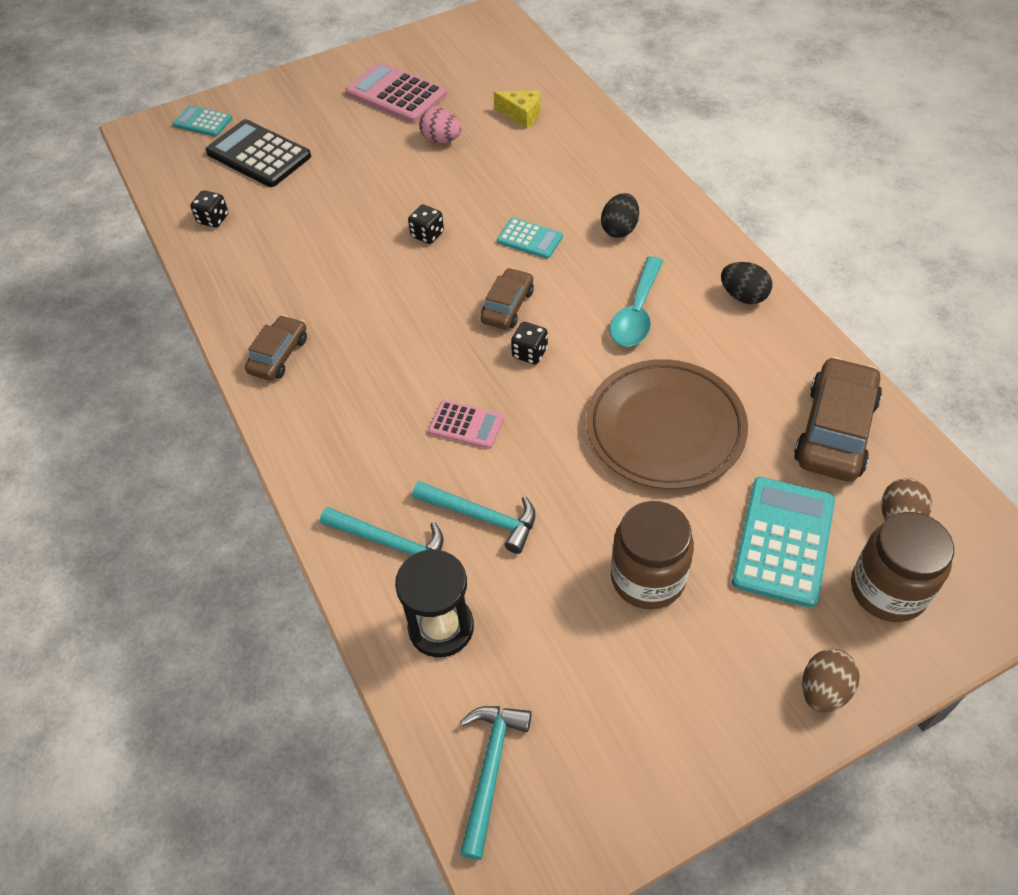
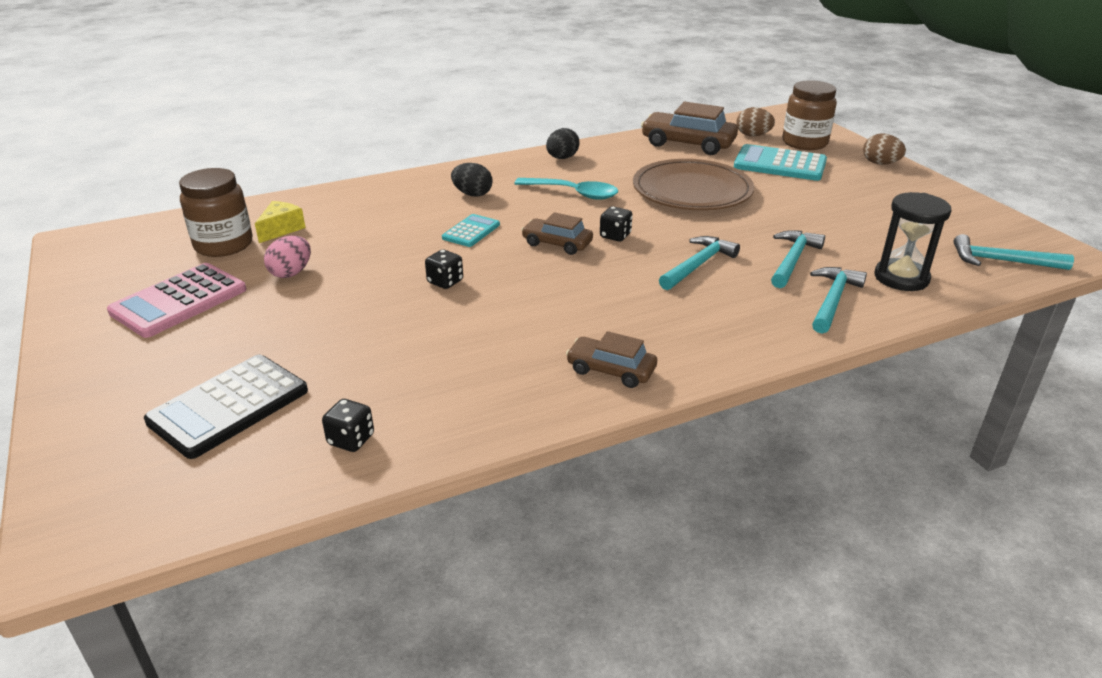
camera: 90 degrees left, 20 degrees down
turquoise calculator [173,105,232,137] -> none
pink calculator [428,400,504,449] -> turquoise hammer [659,236,740,290]
brown jar [611,501,694,609] -> brown jar moved to [179,168,252,257]

